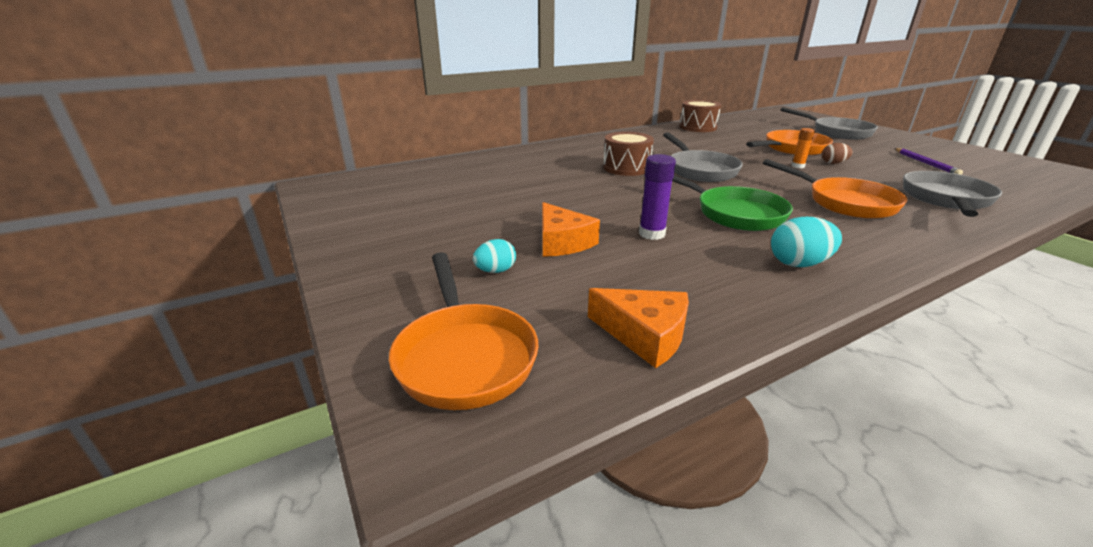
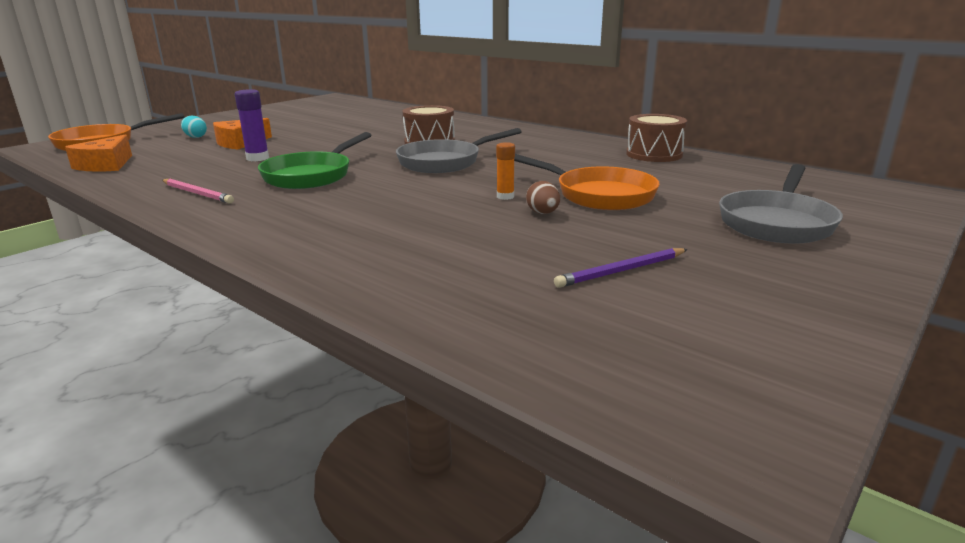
camera: 70 degrees right, 5 degrees down
orange pan [763,159,907,219] -> none
turquoise egg [771,217,842,267] -> pink pencil [162,178,234,204]
grey pan [903,171,1002,217] -> none

